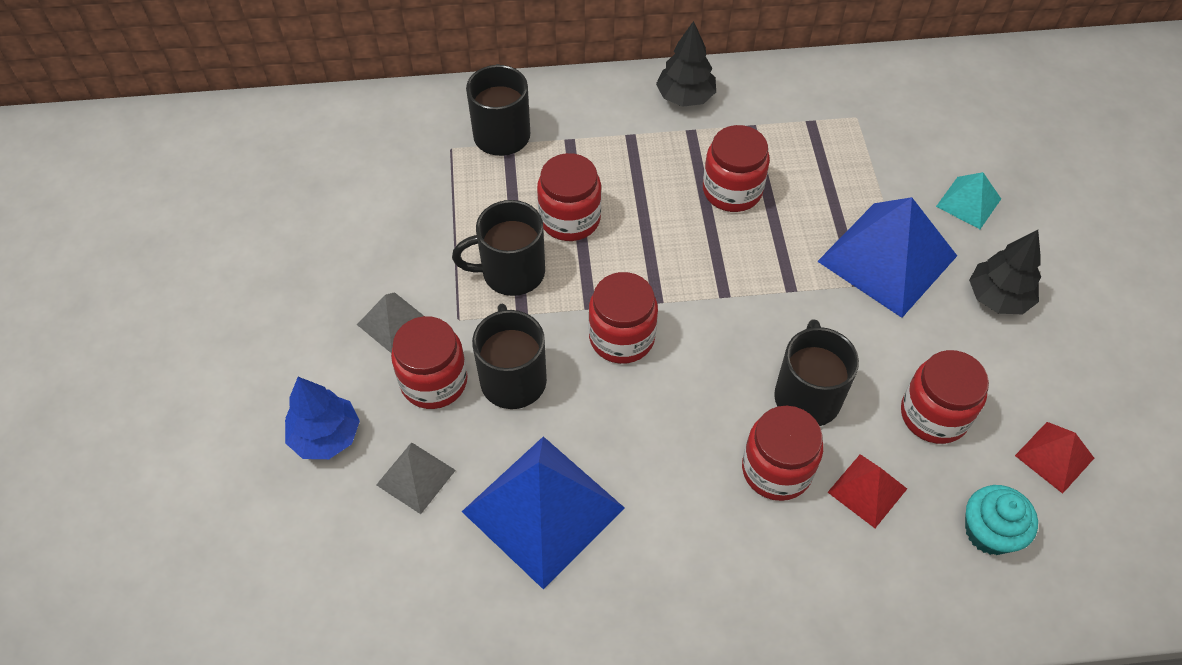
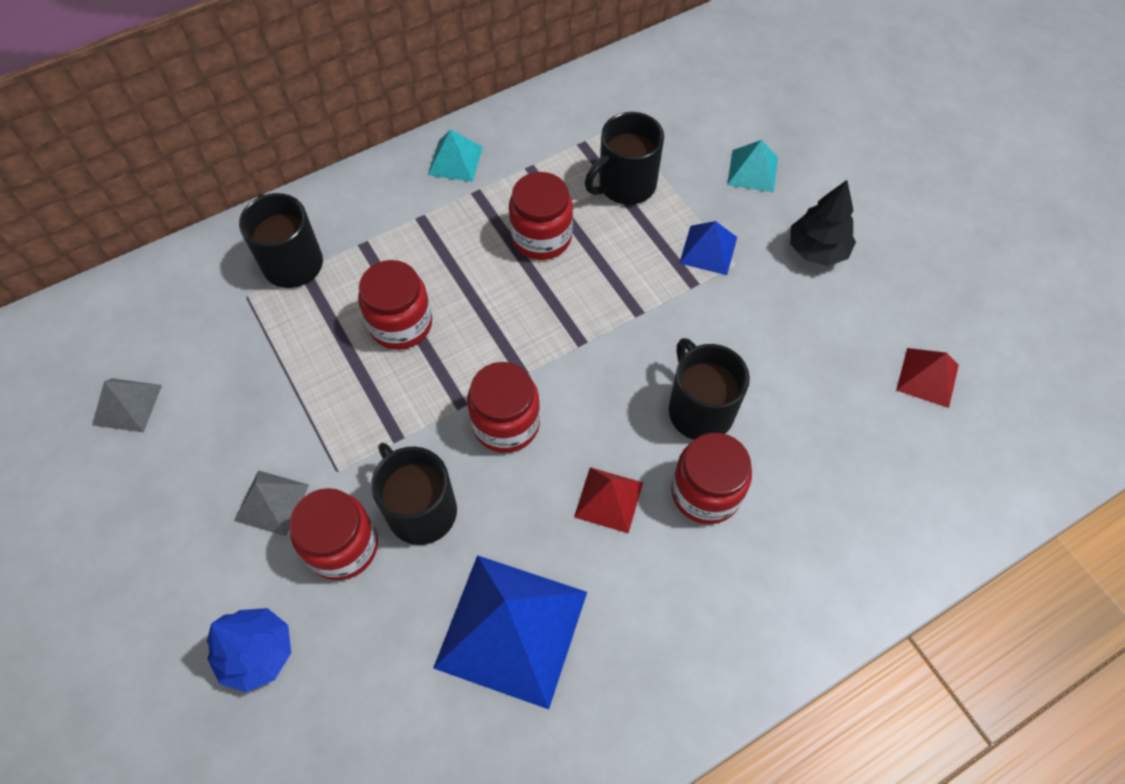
camera: 25 degrees left, 5 degrees up
grey pyramid [376,442,456,514] -> grey pyramid moved to [92,378,162,432]
black mug [452,200,545,296] -> black mug moved to [585,112,664,205]
black tree [656,21,716,107] -> turquoise pyramid [428,129,483,182]
blue pyramid [817,197,957,318] -> blue pyramid [679,221,737,275], size x0.50
red pyramid [828,454,907,528] -> red pyramid moved to [574,467,643,534]
red jar [901,350,989,444] -> none
turquoise cupcake [965,485,1038,555] -> none

